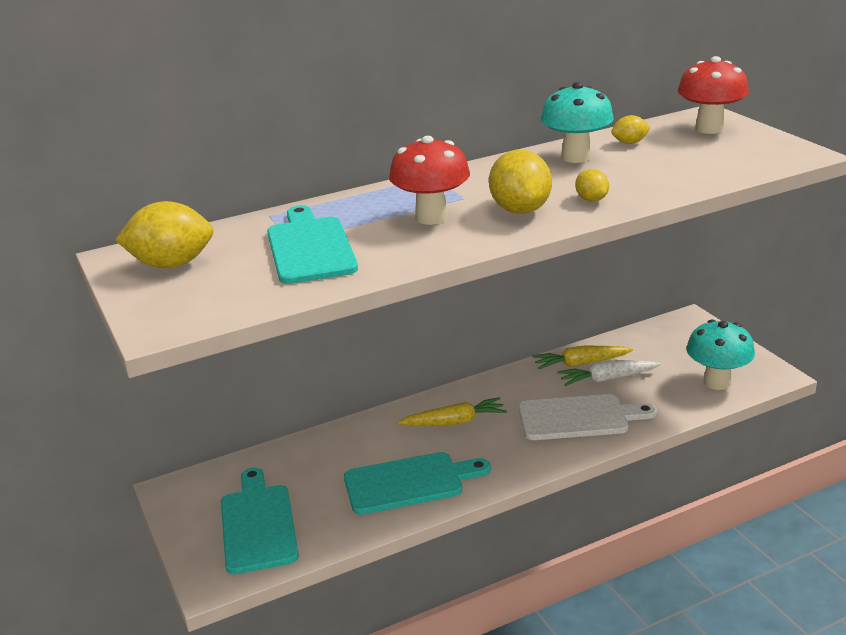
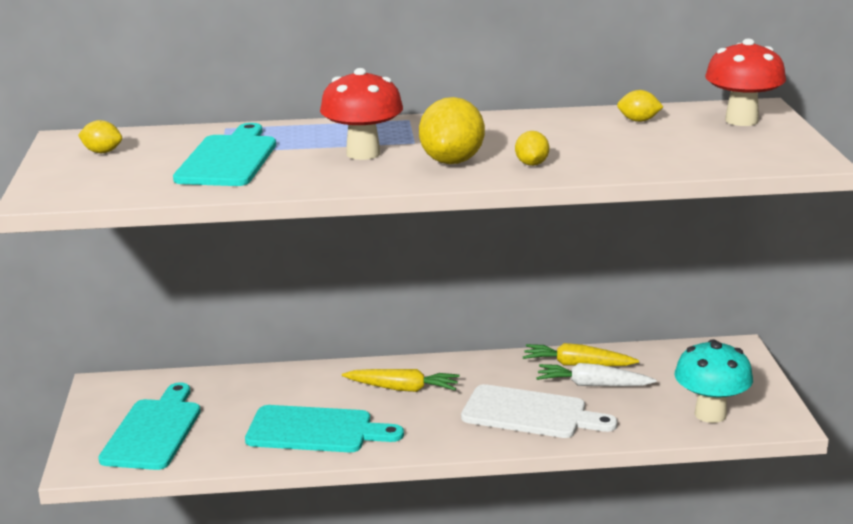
camera: 20 degrees right, 5 degrees down
yellow lemon [115,201,214,268] -> yellow lemon [78,120,122,153], size x0.52
turquoise mushroom [541,82,614,163] -> none

